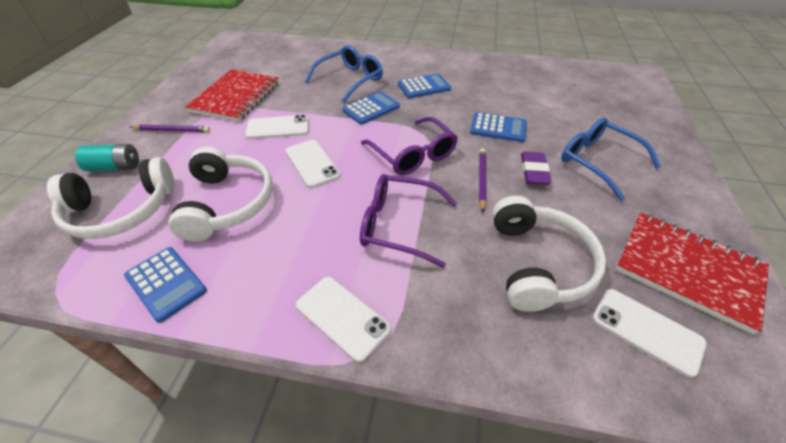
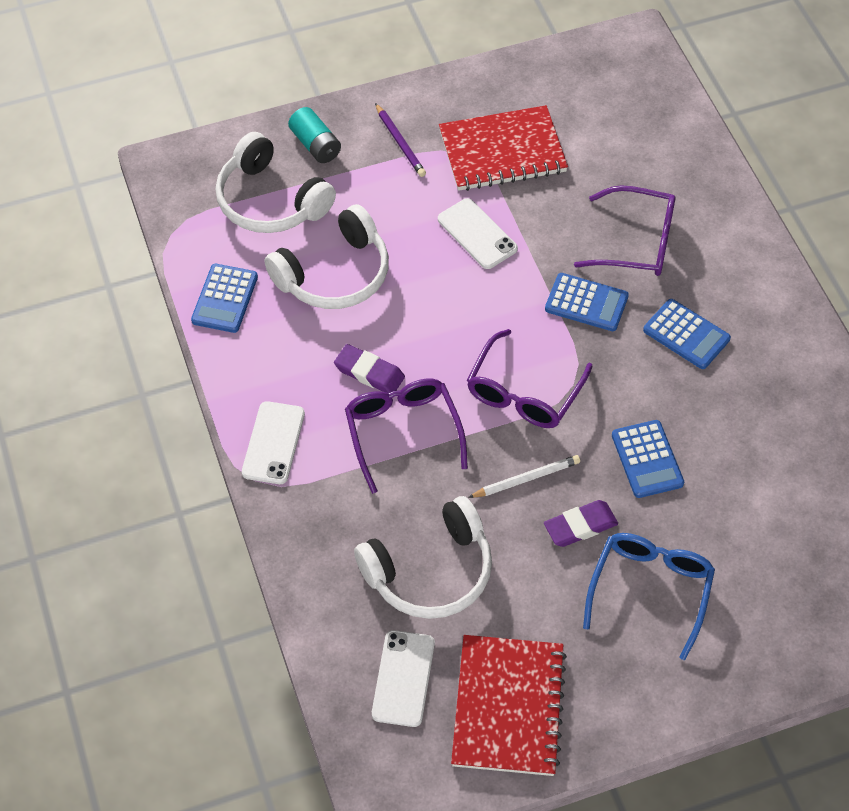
camera: 60 degrees right, 10 degrees up
white phone [286,140,341,188] -> none
blue glasses [305,45,383,103] -> purple glasses [574,185,675,276]
purple pencil [479,149,486,213] -> white pencil [468,455,580,498]
none -> purple eraser [334,344,405,393]

